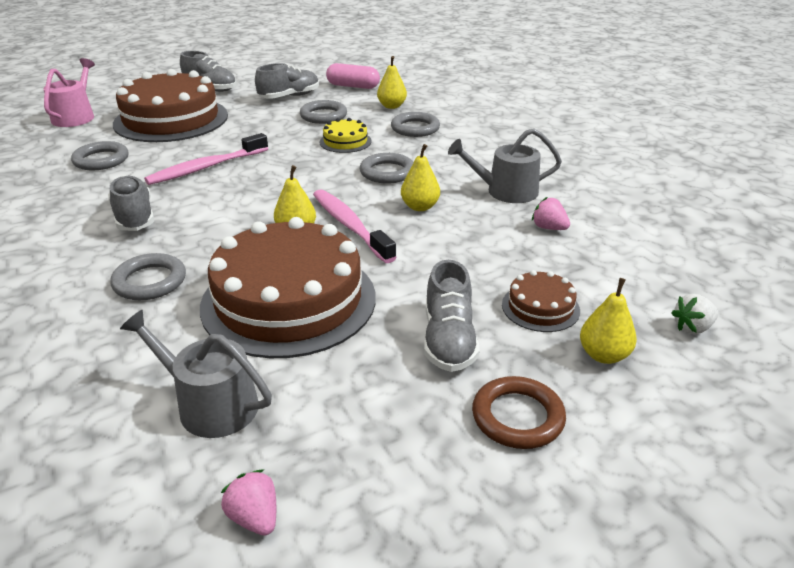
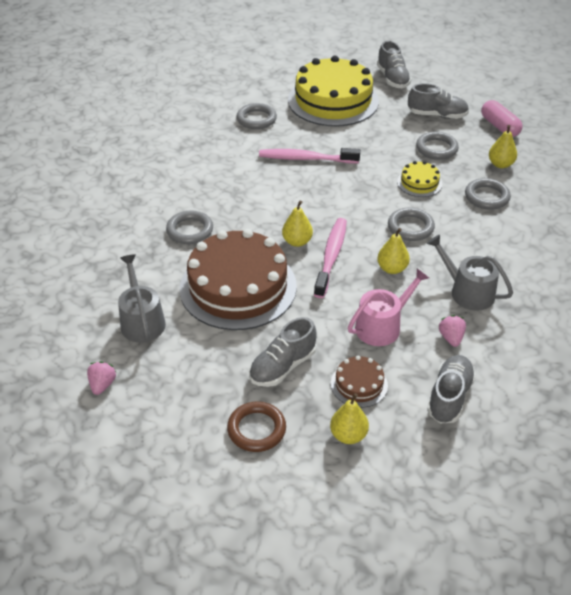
camera: 45 degrees right, 10 degrees up
pink watering can [44,58,95,127] -> pink watering can moved to [348,268,429,346]
grey shoe [108,175,154,231] -> grey shoe moved to [427,355,476,424]
brown cake [113,69,228,142] -> yellow cake [288,56,379,126]
white strawberry [671,294,719,334] -> none

